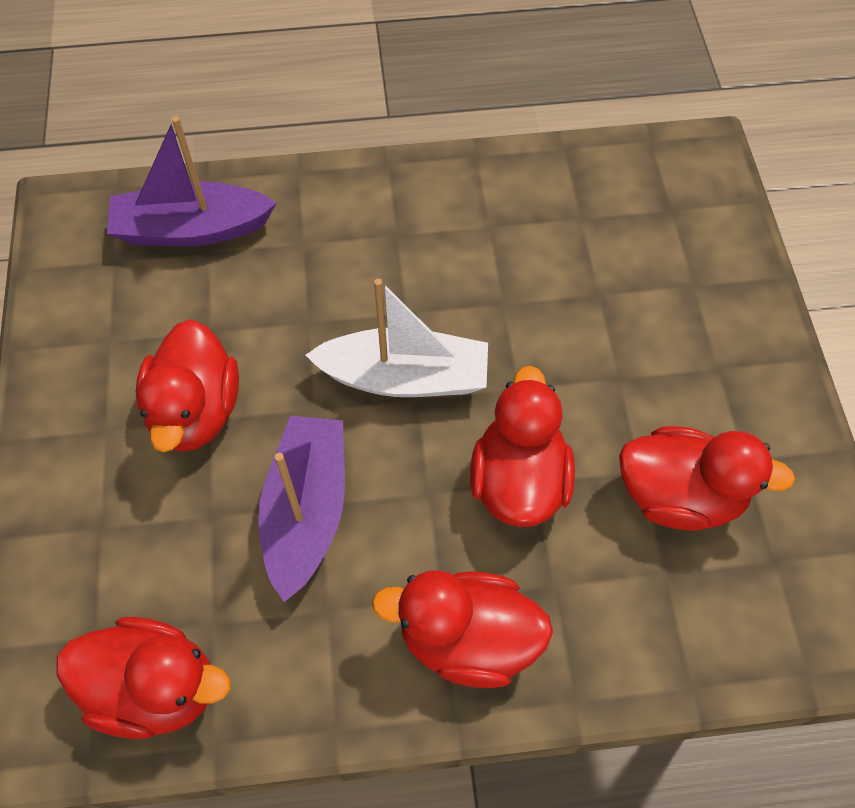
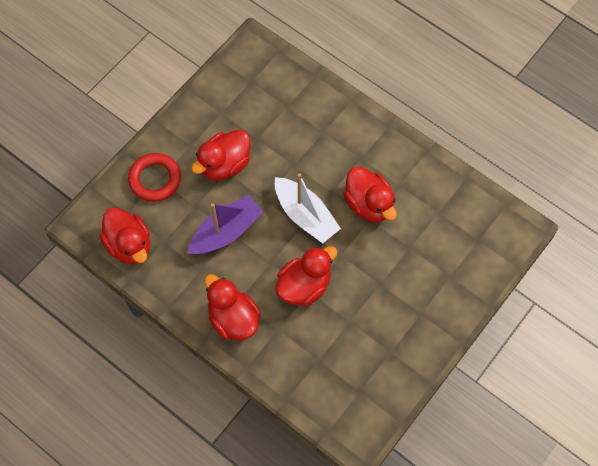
camera: 45 degrees right, 5 degrees up
purple boat [107,116,277,246] -> none
red duck [619,426,795,531] -> red duck moved to [343,166,397,222]
none -> red ring [128,153,181,202]

